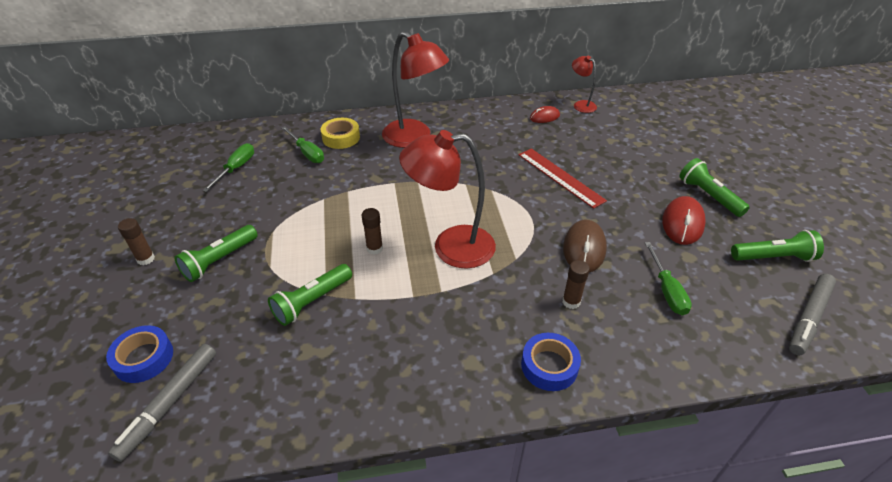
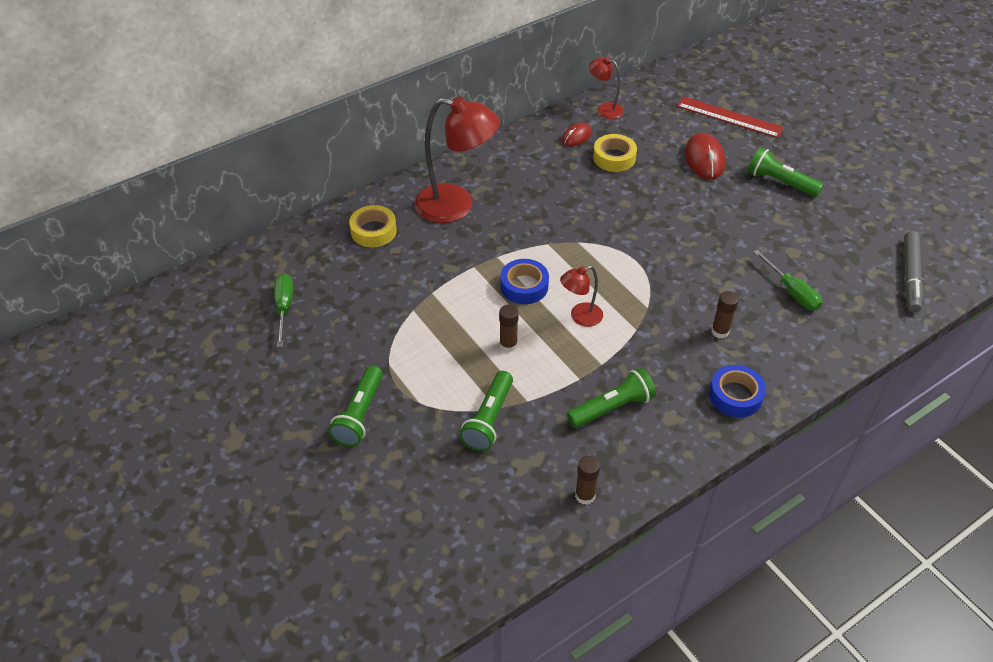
camera: 25 degrees left, 5 degrees up
blue tape [106,325,173,383] -> blue tape moved to [500,259,549,304]
grey marker [108,344,216,462] -> none
brown glue stick [118,218,155,265] -> brown glue stick moved to [575,456,600,505]
green screwdriver [282,126,324,163] -> none
red lamp [399,130,496,268] -> red lamp [560,266,603,327], size x0.50
red ruler [519,148,607,209] -> red ruler moved to [677,96,784,138]
brown mouse [563,220,607,272] -> none
red mouse [662,196,706,245] -> red mouse moved to [685,133,725,179]
green flashlight [731,230,824,262] -> green flashlight moved to [567,368,656,428]
none -> yellow tape [593,134,637,172]

